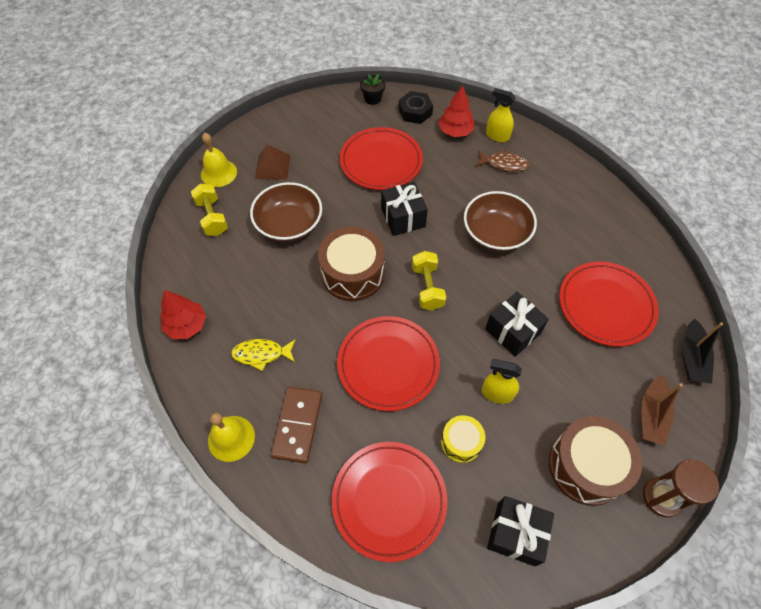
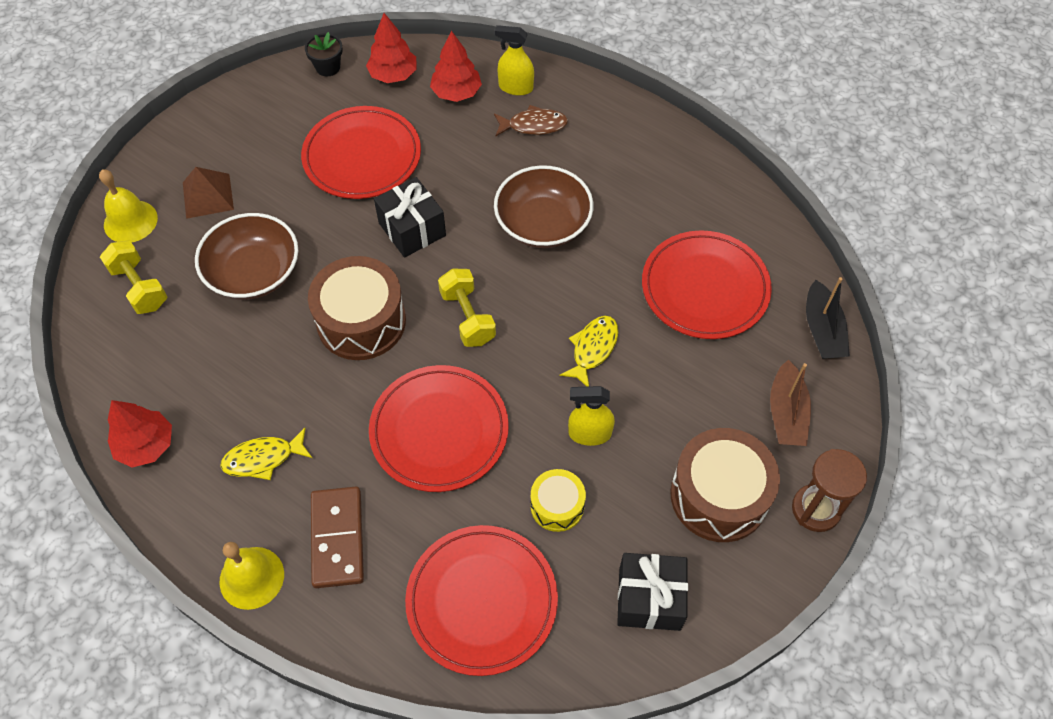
camera: 15 degrees left, 0 degrees up
black nut [398,91,433,124] -> red tree [366,13,417,83]
black gift [485,292,549,357] -> yellow fish [559,316,618,387]

